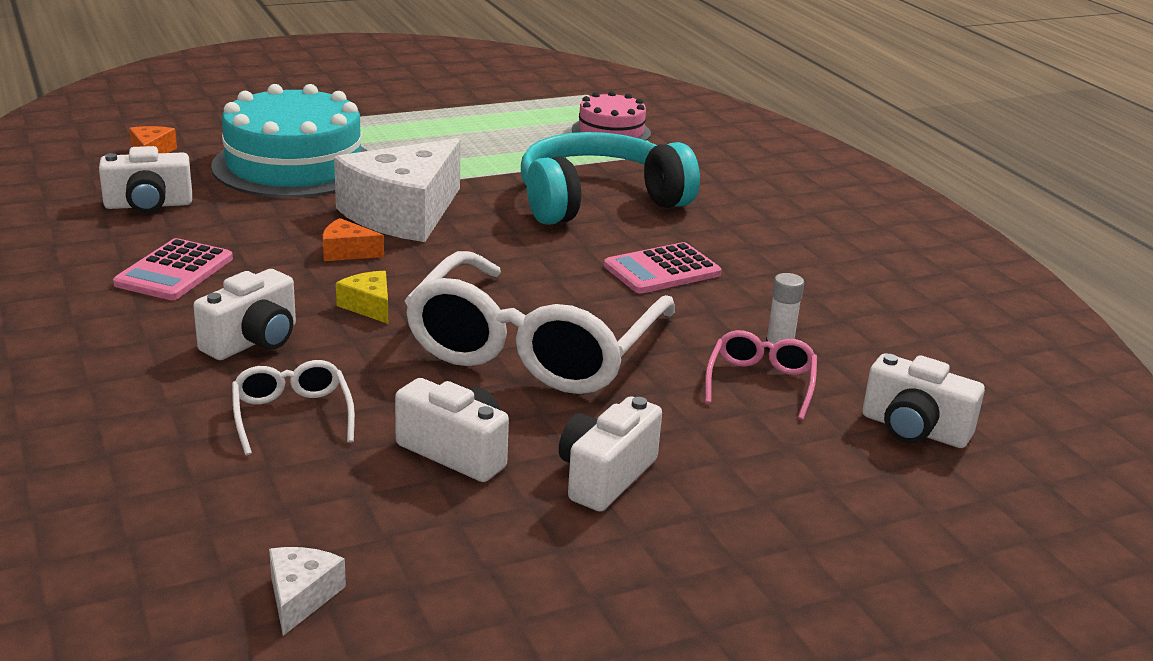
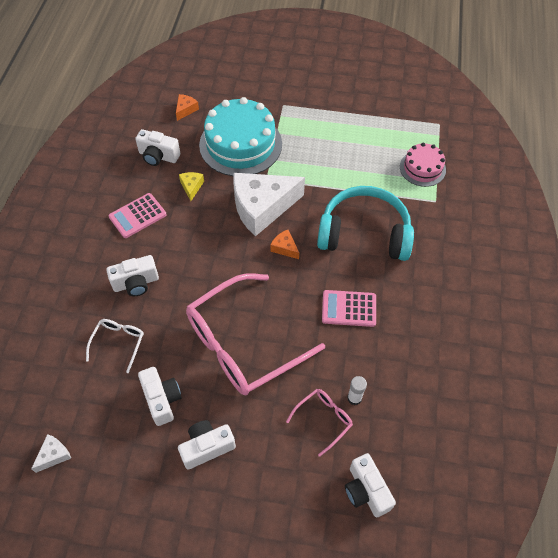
camera: 35 degrees right, 30 degrees up
orange cheese [323,218,384,261] -> orange cheese moved to [270,230,299,259]
yellow cheese [336,271,388,324] -> yellow cheese moved to [179,172,204,201]
white glasses [405,251,675,394] -> pink glasses [186,273,325,396]

